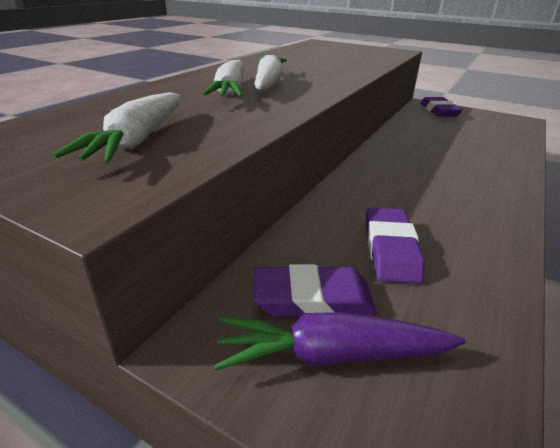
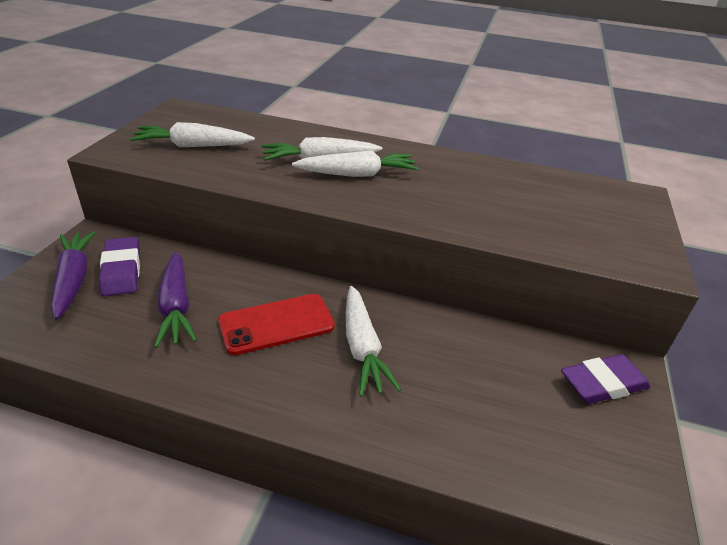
camera: 75 degrees right, 5 degrees up
purple eraser [366,207,425,284] -> purple carrot [154,251,197,348]
none -> red phone [218,294,335,355]
none -> white carrot [346,286,401,397]

